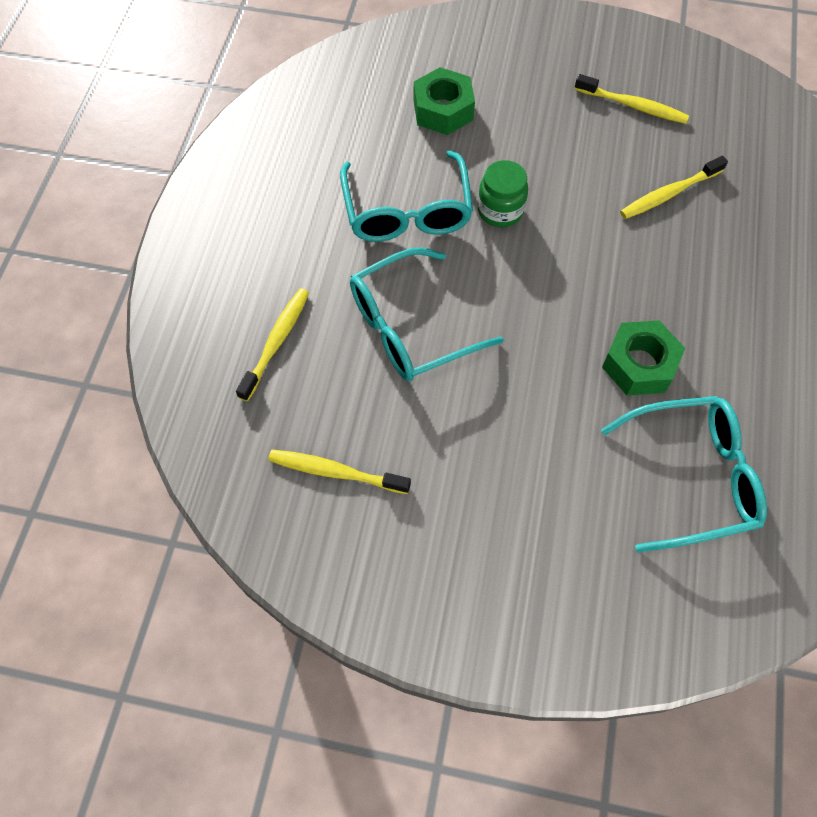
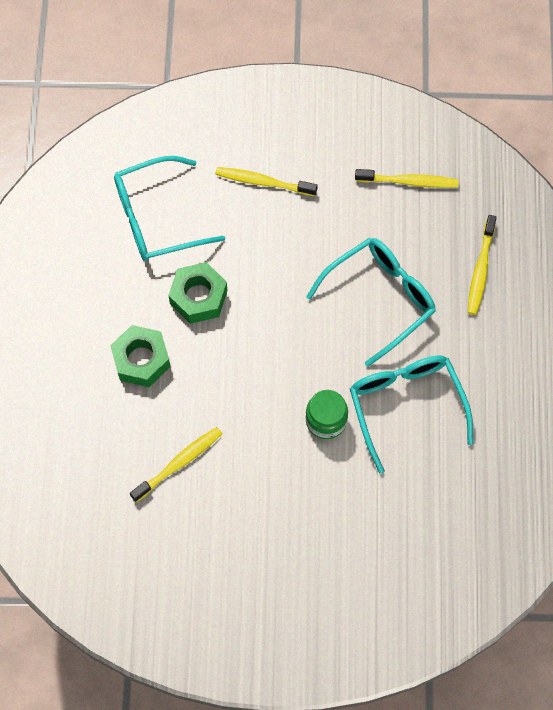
camera: 170 degrees right, 5 degrees up
green nut [414,67,475,135] -> green nut moved to [110,325,171,387]
yellow toothbrush [575,74,689,124] -> yellow toothbrush moved to [215,167,318,196]

